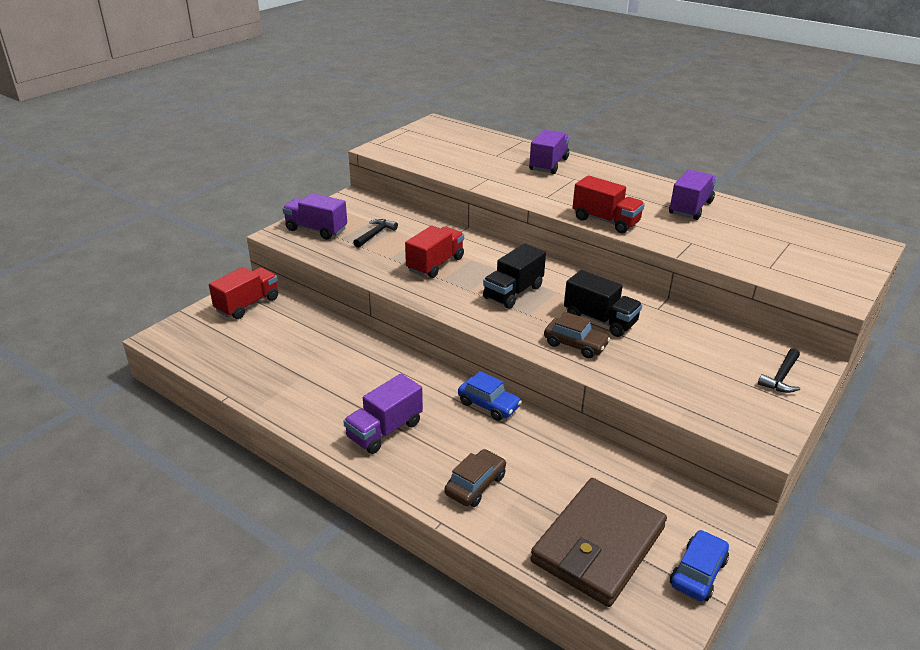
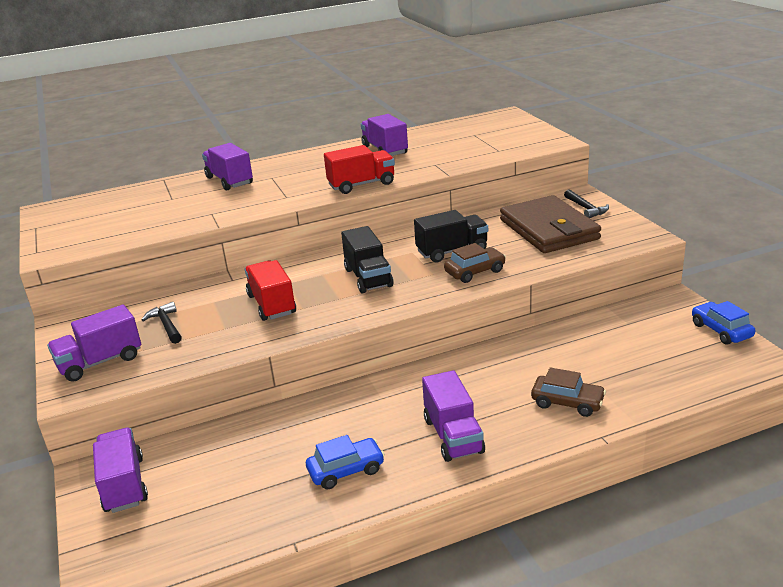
camera: 55 degrees left, 5 degrees down
red truck [209,267,278,319] -> purple truck [93,428,148,513]
brown car [445,449,506,507] -> brown car turned 135 degrees clockwise [531,367,606,417]
blue car [458,371,522,421] -> blue car moved to [306,435,385,490]
brown wallet [530,478,667,607] -> brown wallet moved to [500,195,601,253]

